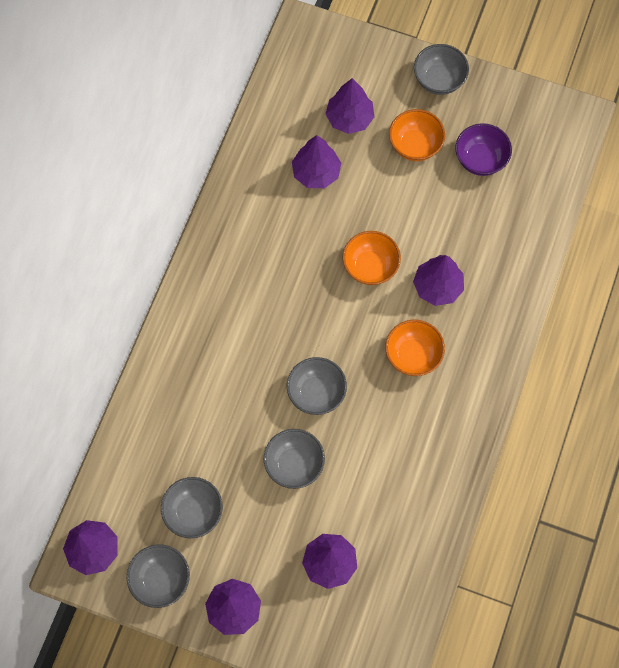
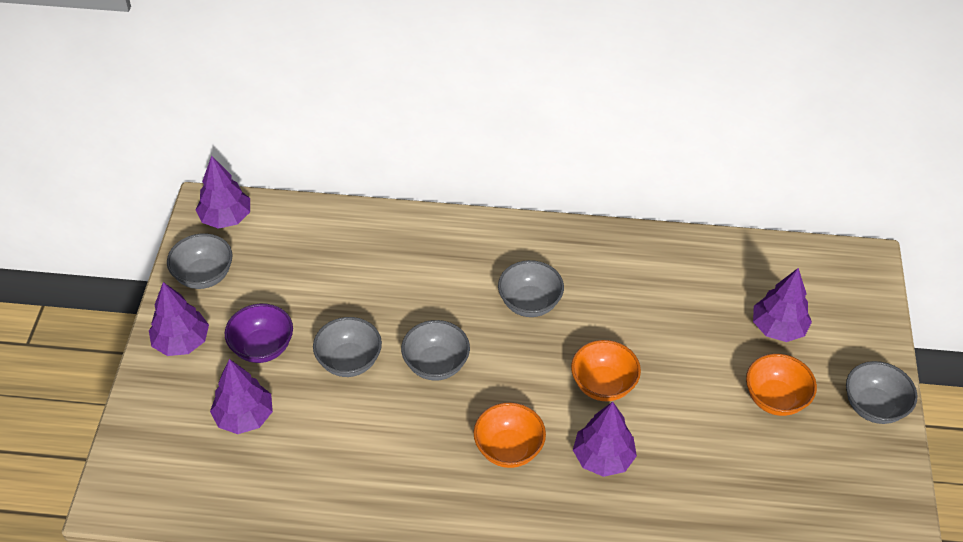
camera: 75 degrees right, 20 degrees down
grey bowl [161,477,223,538] -> grey bowl moved to [498,260,564,317]
purple tree [292,135,341,188] -> none
purple bowl [455,123,512,176] -> purple bowl moved to [225,303,293,363]

